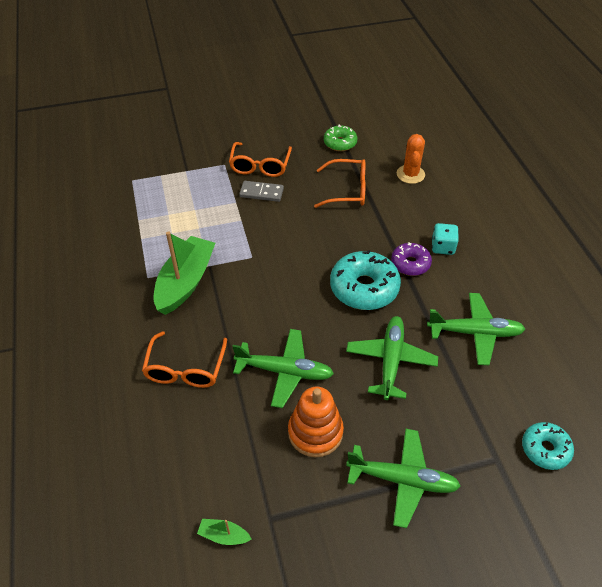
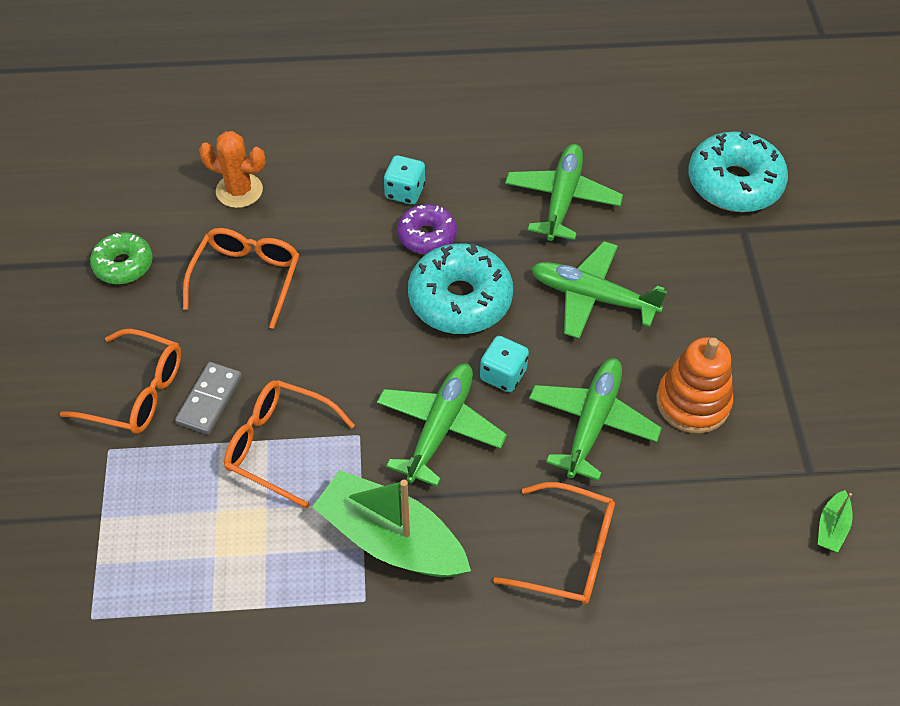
camera: 80 degrees left, 5 degrees up
green plane [346,429,461,528] -> green plane moved to [377,363,507,486]
turquoise donut [522,422,574,470] -> turquoise donut [688,130,788,212], size x1.69
none -> orange glasses [224,380,355,509]
none -> turquoise dice [480,336,529,392]

